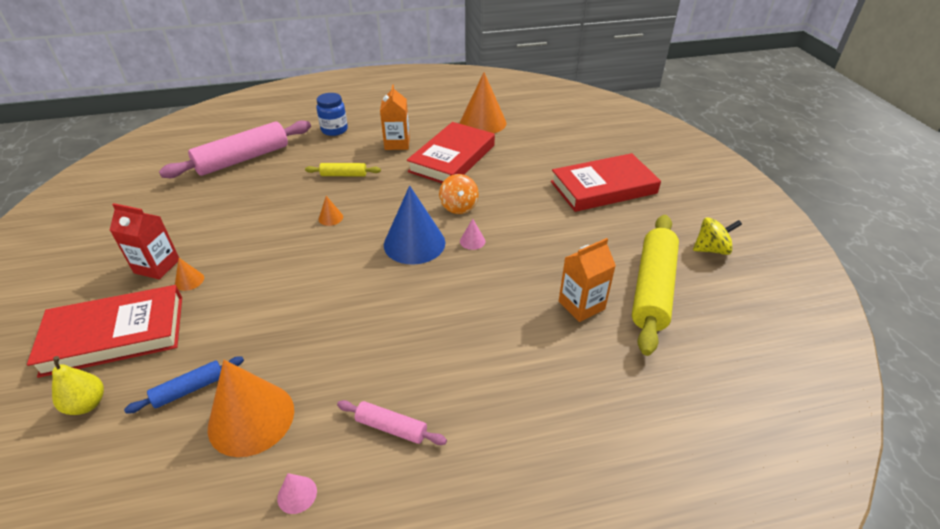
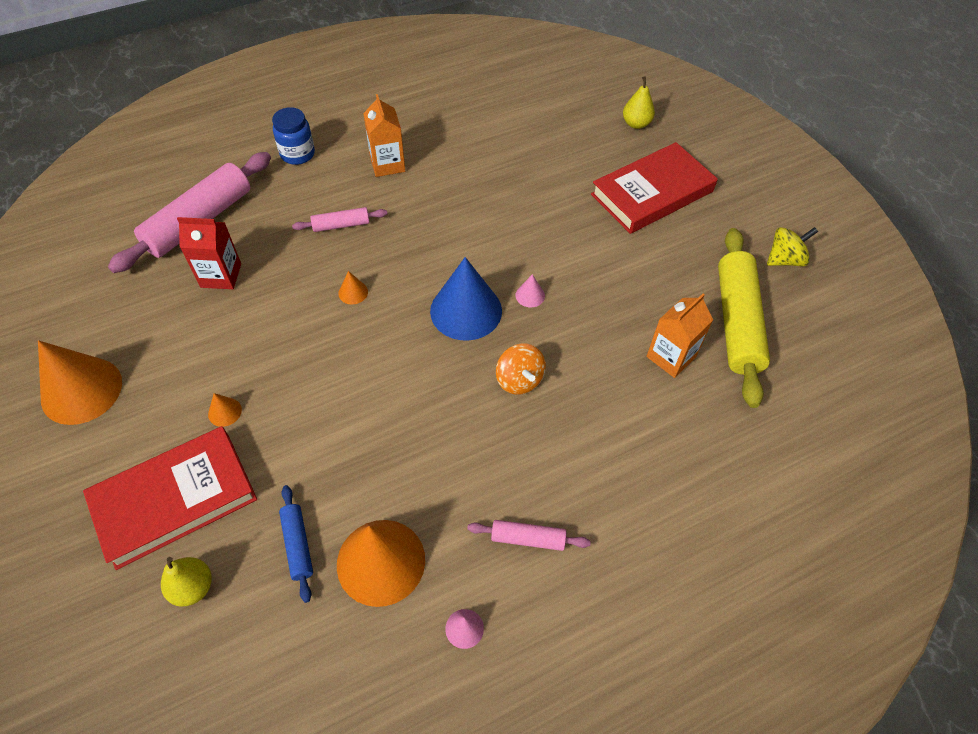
camera: 15 degrees left, 15 degrees up
red carton [110,203,179,279] -> red carton moved to [177,217,241,289]
blue rolling pin [124,356,244,414] -> blue rolling pin turned 60 degrees counterclockwise [279,485,313,603]
yellow rolling pin [305,163,381,177] -> pink rolling pin [292,207,387,232]
red book [407,122,495,183] -> none
orange spinning top [439,174,479,214] -> orange spinning top moved to [496,344,546,395]
orange cone [460,72,507,133] -> orange cone moved to [38,340,122,425]
none -> yellow pear [623,77,655,129]

